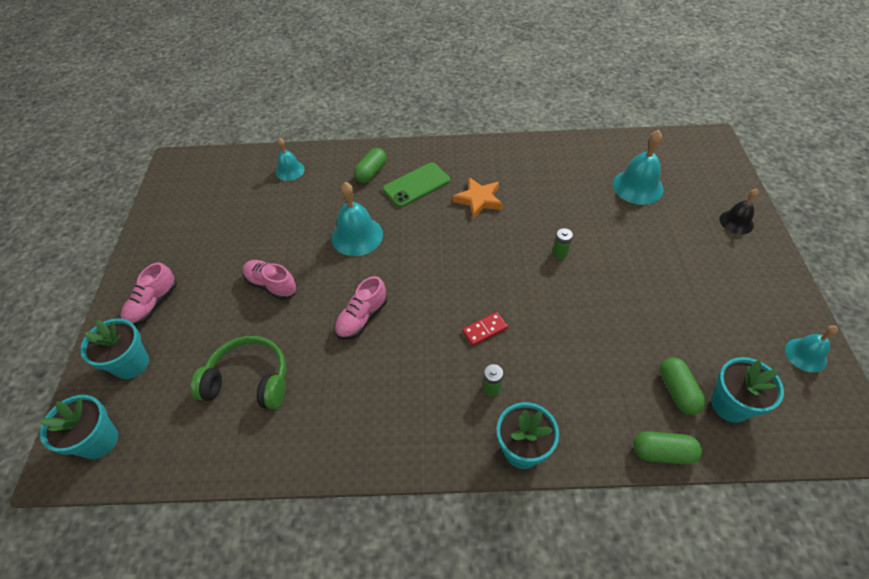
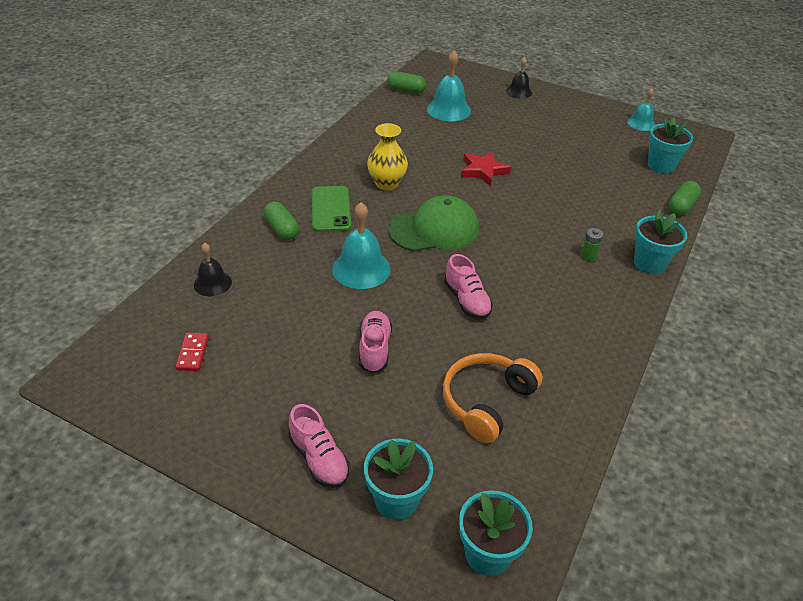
camera: 65 degrees left, 10 degrees down
green headphones [190,336,286,409] -> orange headphones [443,353,543,443]
pink shoe [243,260,297,300] -> pink shoe turned 120 degrees clockwise [359,311,392,373]
turquoise bell [276,138,305,181] -> black bell [194,243,232,296]
orange star [452,177,503,219] -> yellow vase [367,123,408,190]
red domino [462,312,508,346] -> red domino moved to [175,333,209,371]
green battery [552,228,573,259] -> red star [461,151,511,186]
green capsule [660,357,706,415] -> green capsule moved to [387,72,426,93]
none -> green cap [388,195,479,252]

